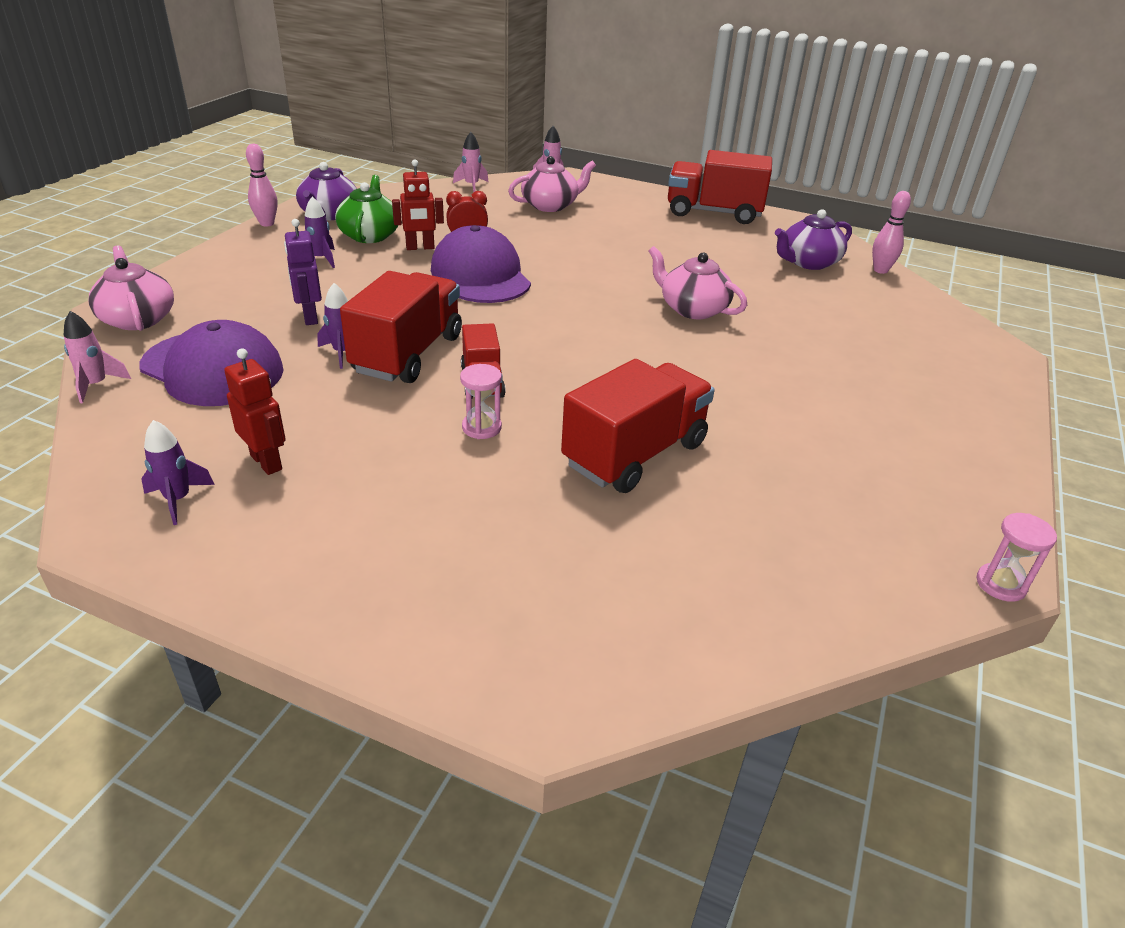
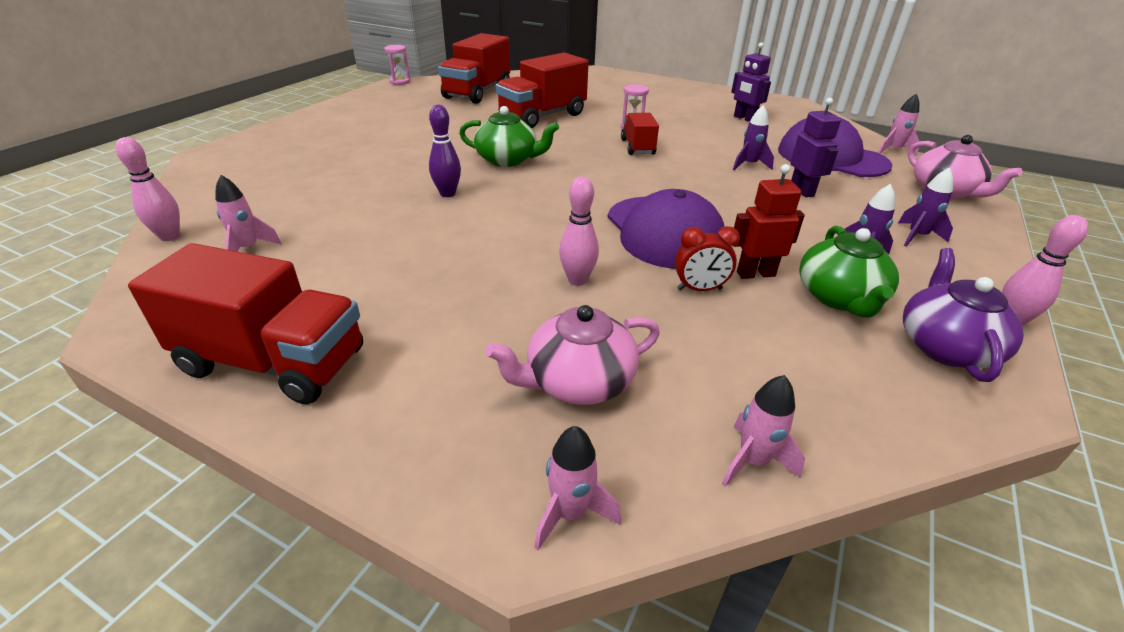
camera: 175 degrees left, 0 degrees up
purple rocket [141,420,215,525] -> purple rocket moved to [898,168,953,247]
red robot [224,348,286,475] -> purple robot [731,42,771,122]
red truck [340,271,462,383] -> red truck moved to [438,33,510,104]
pink teapot [649,246,747,319] -> purple bowling pin [429,105,461,197]
purple teapot [775,209,852,270] -> pink rocket [215,175,282,252]
none -> green teapot [459,106,559,167]
none -> pink bowling pin [559,176,599,286]

